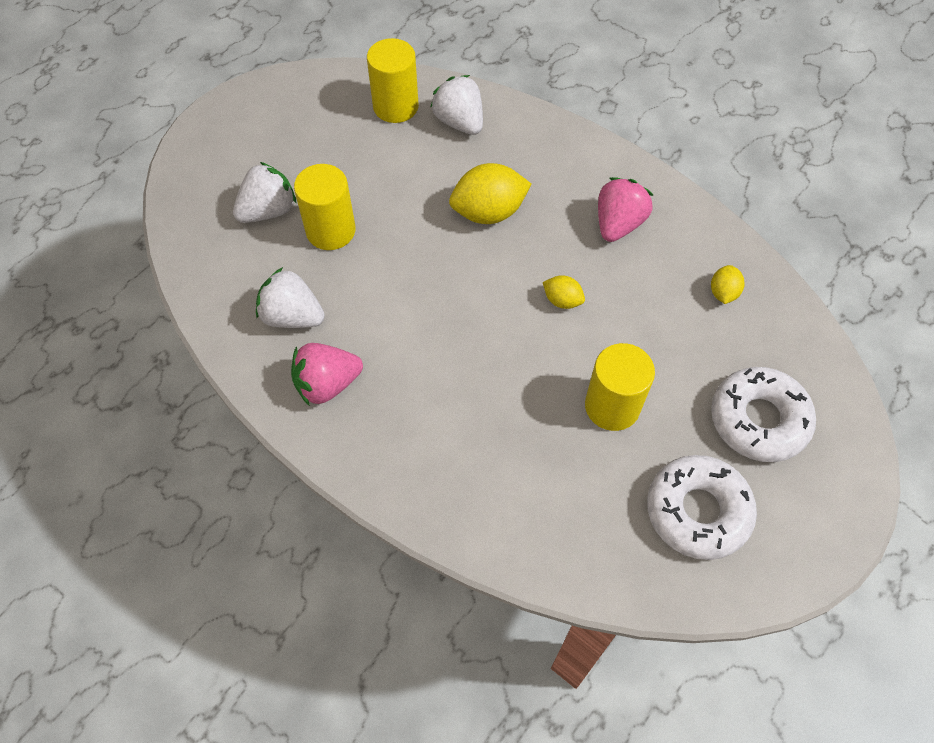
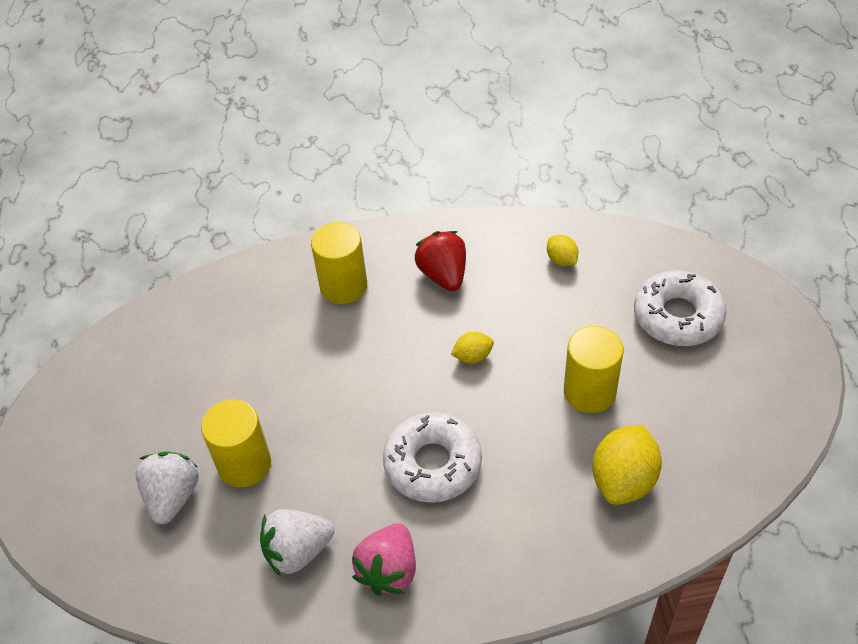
camera: 45 degrees left, 10 degrees down
yellow cylinder [367,38,419,123] -> yellow cylinder moved to [311,222,367,304]
white strawberry [430,75,483,135] -> none
yellow lemon [449,163,531,224] -> yellow lemon moved to [593,425,662,505]
pink strawberry [598,177,653,242] -> red strawberry [415,231,466,291]
white donut [647,455,757,560] -> white donut moved to [383,412,482,503]

